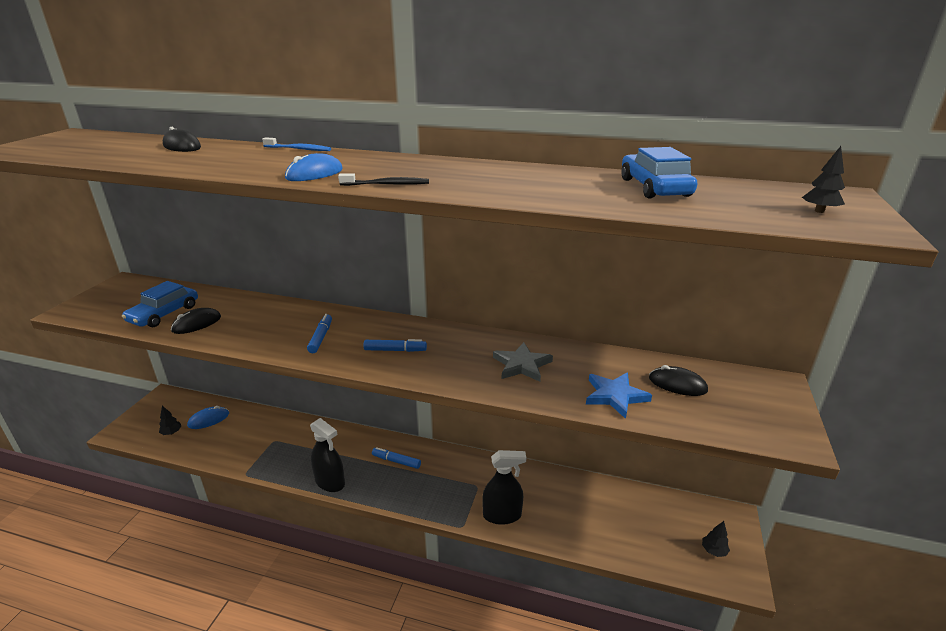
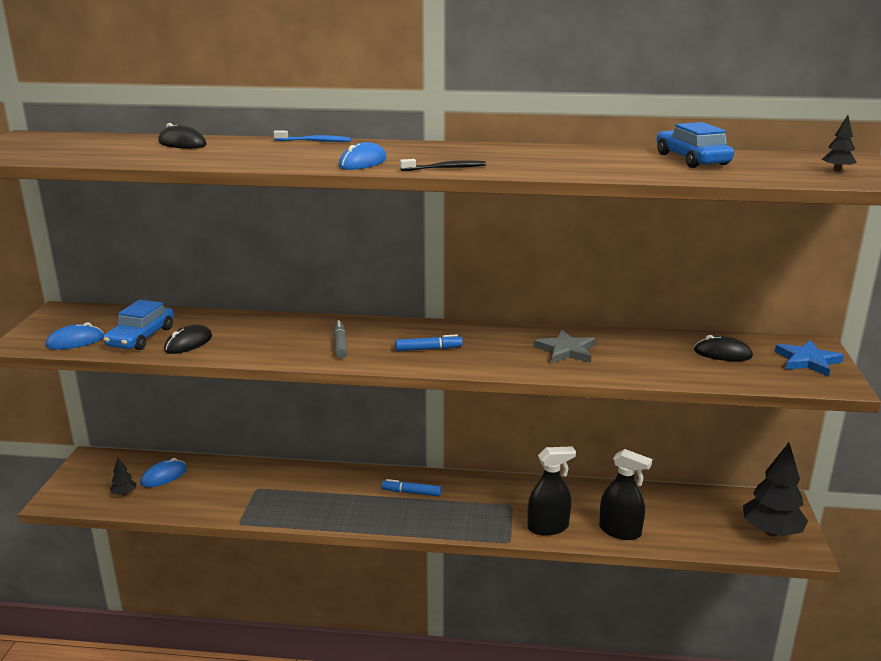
camera: 10 degrees left, 5 degrees down
blue marker [307,314,332,353] -> grey marker [333,320,347,358]
black spray bottle [310,418,345,492] -> black spray bottle moved to [599,449,652,540]
blue star [586,372,652,419] -> blue star moved to [775,340,844,377]
black tree [702,521,730,557] -> black tree [743,442,808,537], size x2.29
none -> blue mouse [45,322,104,350]

